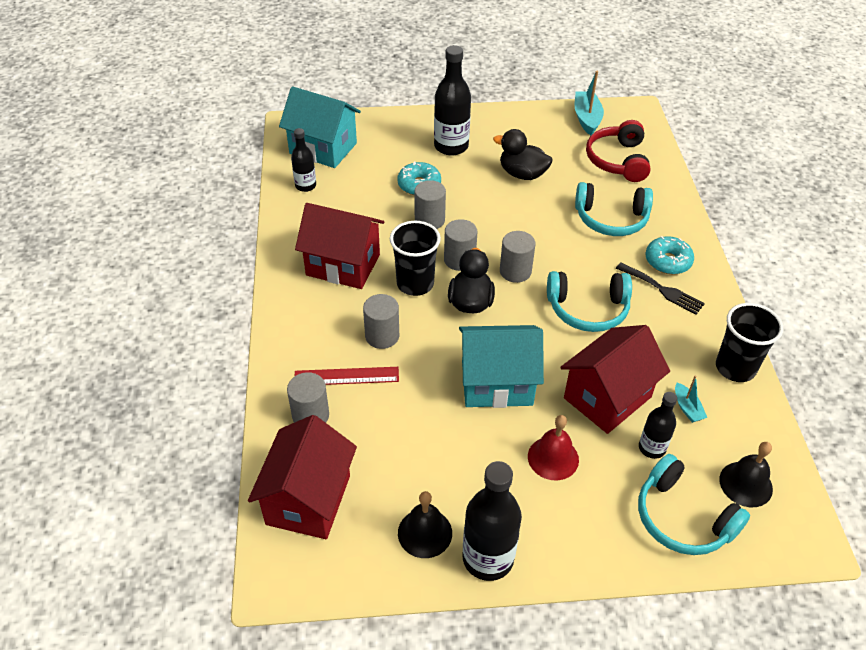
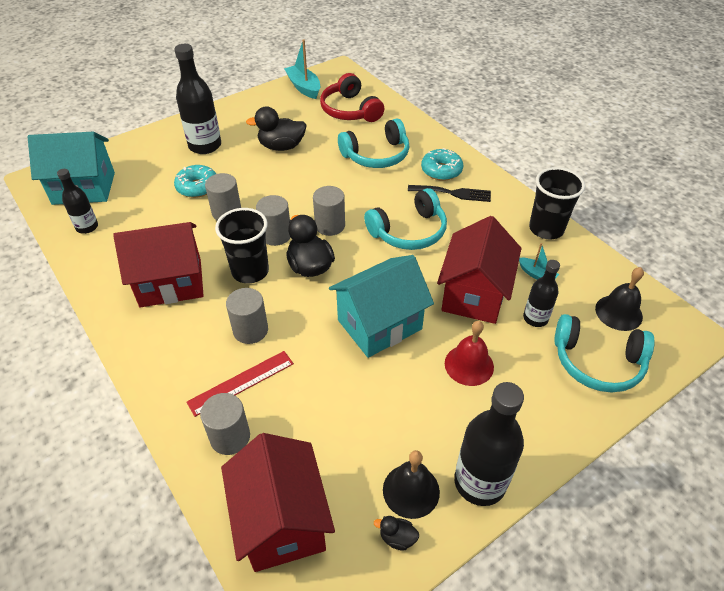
camera: 30 degrees left, 0 degrees up
none -> black duck [374,516,419,551]

